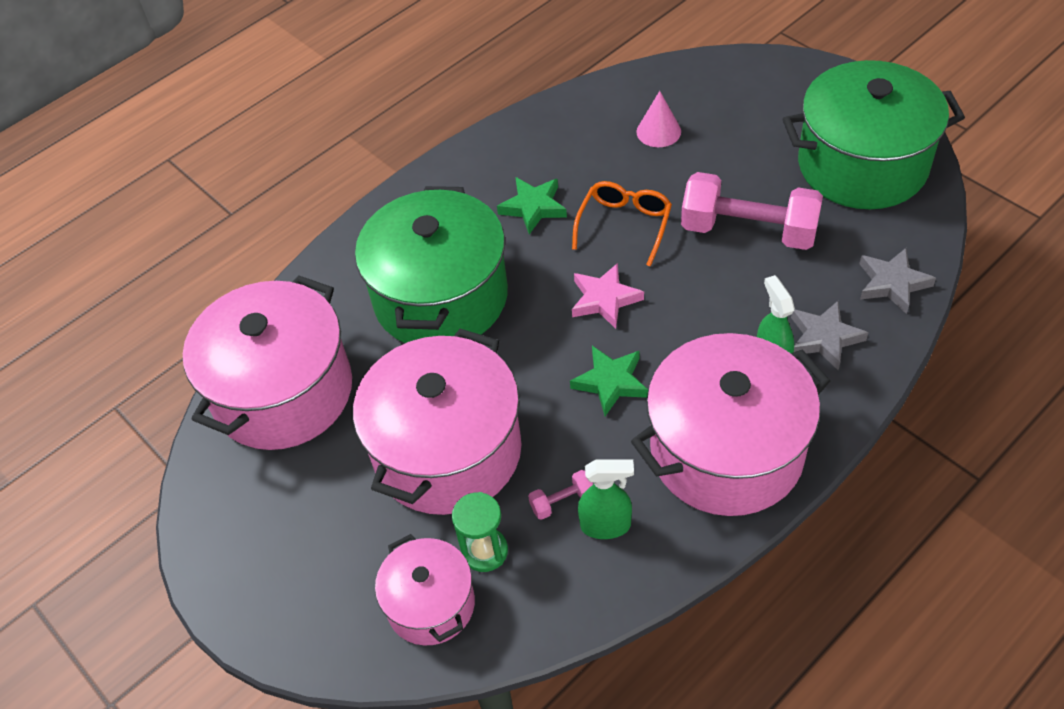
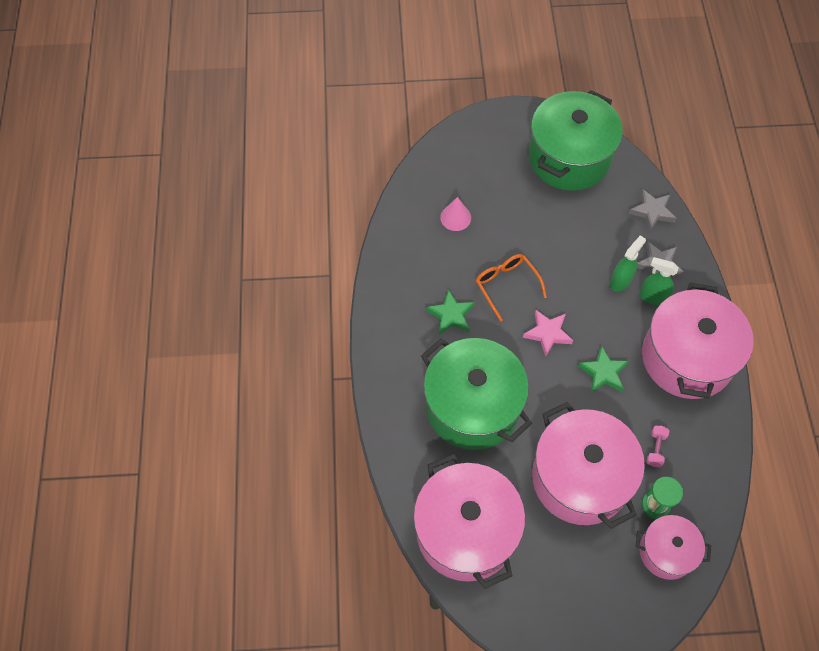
camera: 55 degrees left, 10 degrees up
green spray bottle [578,460,634,539] -> green spray bottle moved to [610,235,646,292]
pink dumbbell [681,172,823,250] -> none

